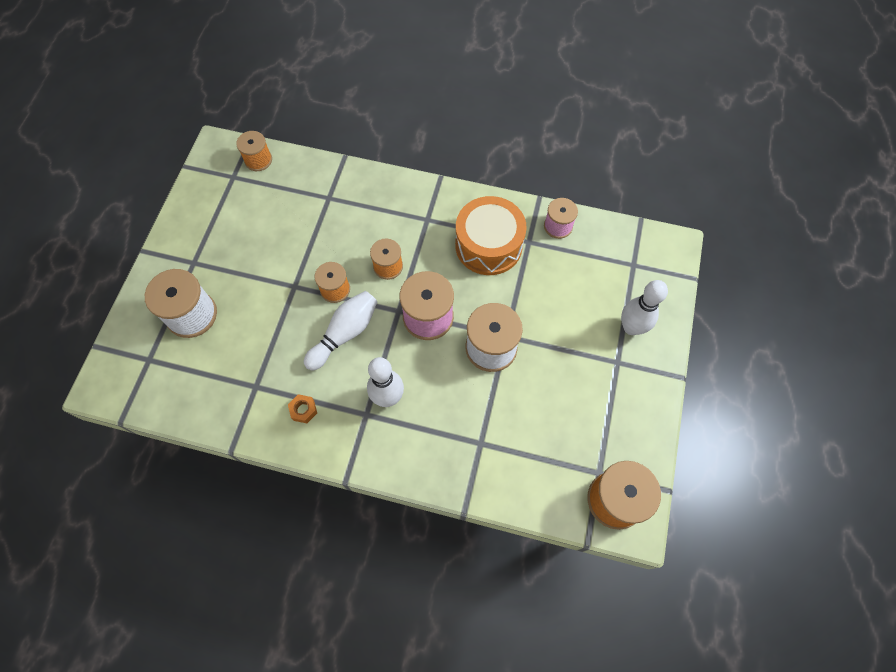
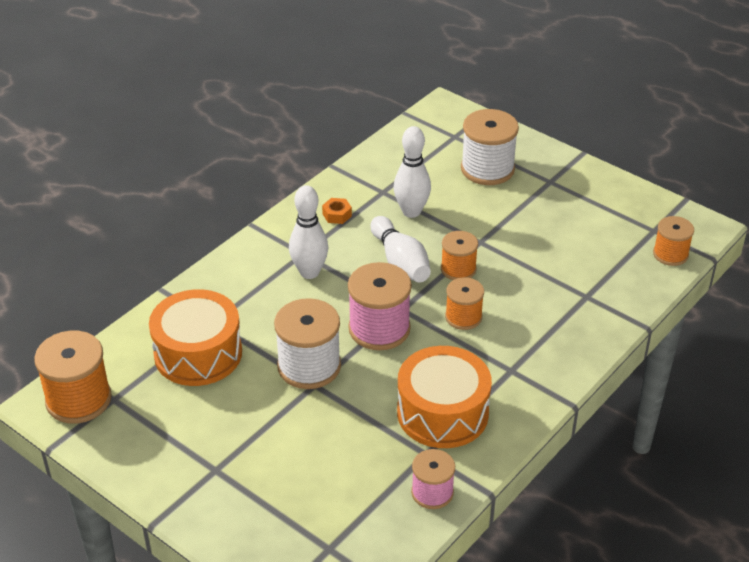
camera: 115 degrees right, 25 degrees down
white bowling pin [621,280,668,335] -> white bowling pin moved to [394,126,431,218]
none -> orange drum [149,289,242,386]

